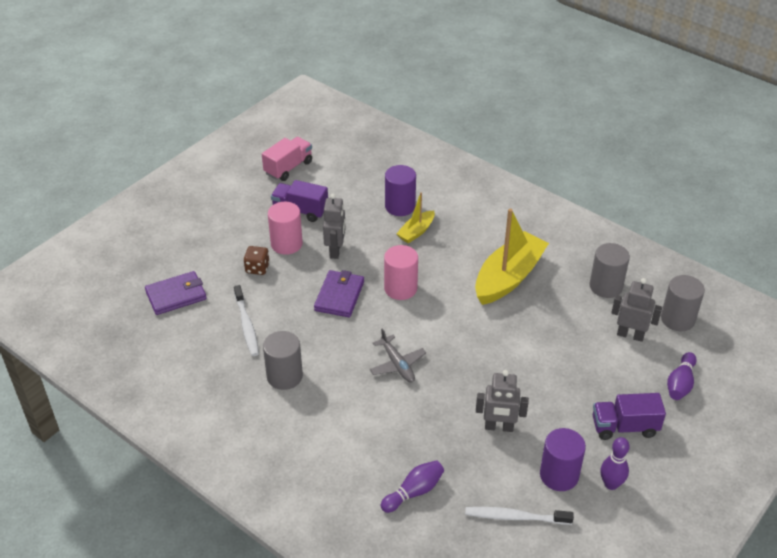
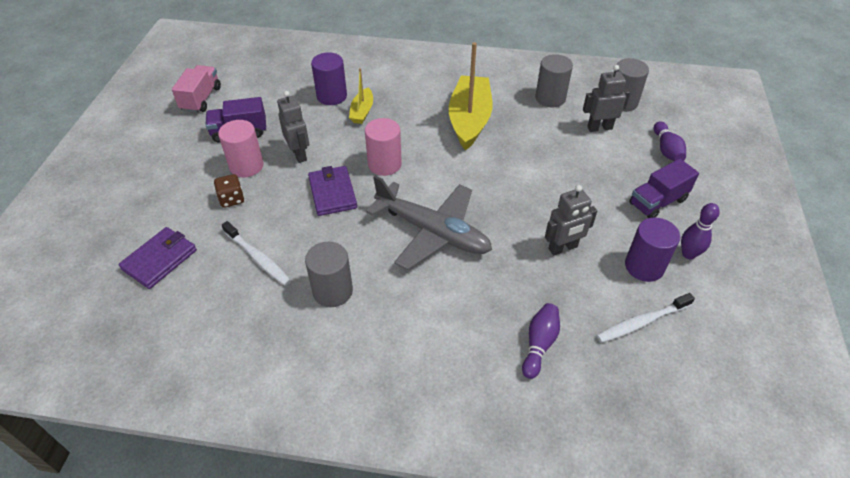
camera: 30 degrees left, 5 degrees up
grey plane [370,328,426,383] -> grey plane [366,176,492,270], size x1.95

